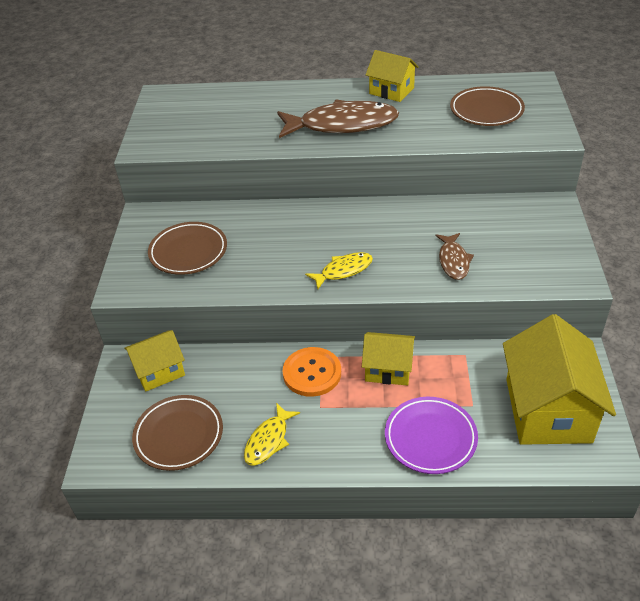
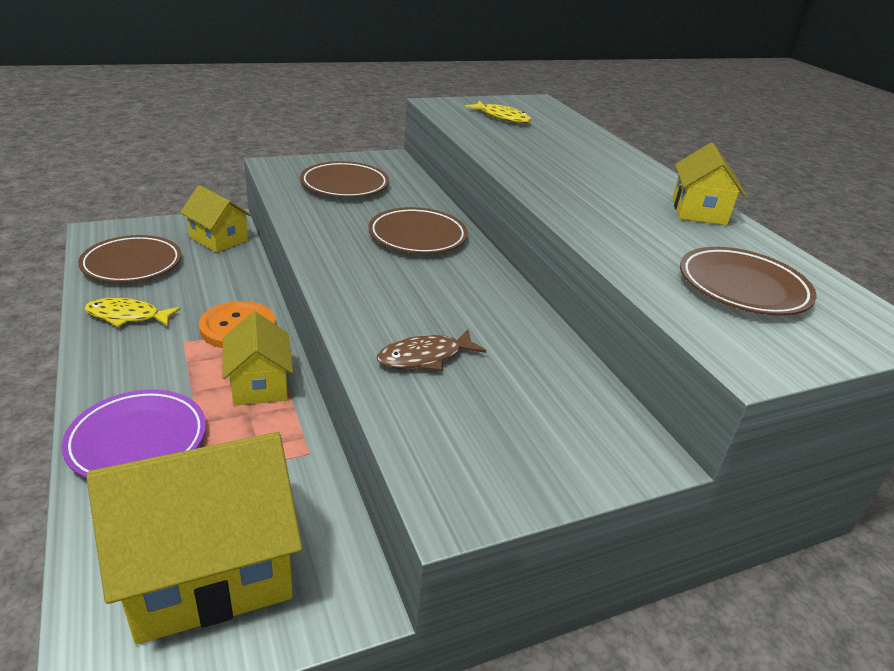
camera: 60 degrees right, 10 degrees down
brown fish [277,99,399,138] -> none
yellow fish [305,252,373,289] -> yellow fish moved to [465,101,532,123]
none -> brown plate [368,207,468,254]

